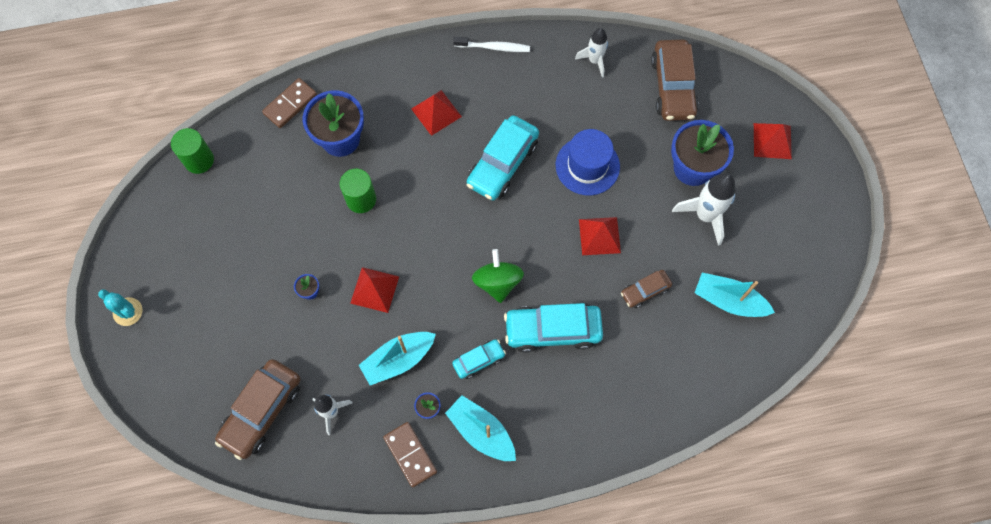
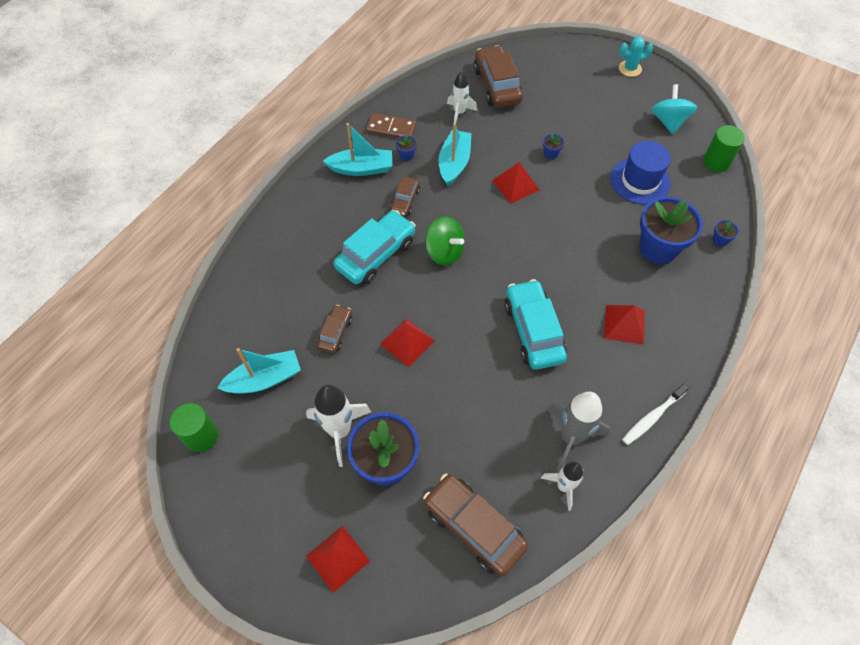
camera: 135 degrees right, 10 degrees down
brown domino [262,78,317,128] -> blue flower pot [713,220,739,247]
green cylinder [339,169,376,213] -> green cylinder moved to [170,403,218,452]
turquoise car [452,339,506,379] -> brown car [390,177,420,216]
blue hat [556,129,620,195] -> blue hat moved to [611,141,671,204]
none -> grey rocket [547,392,610,471]
none -> turquoise spinning top [651,84,697,134]

